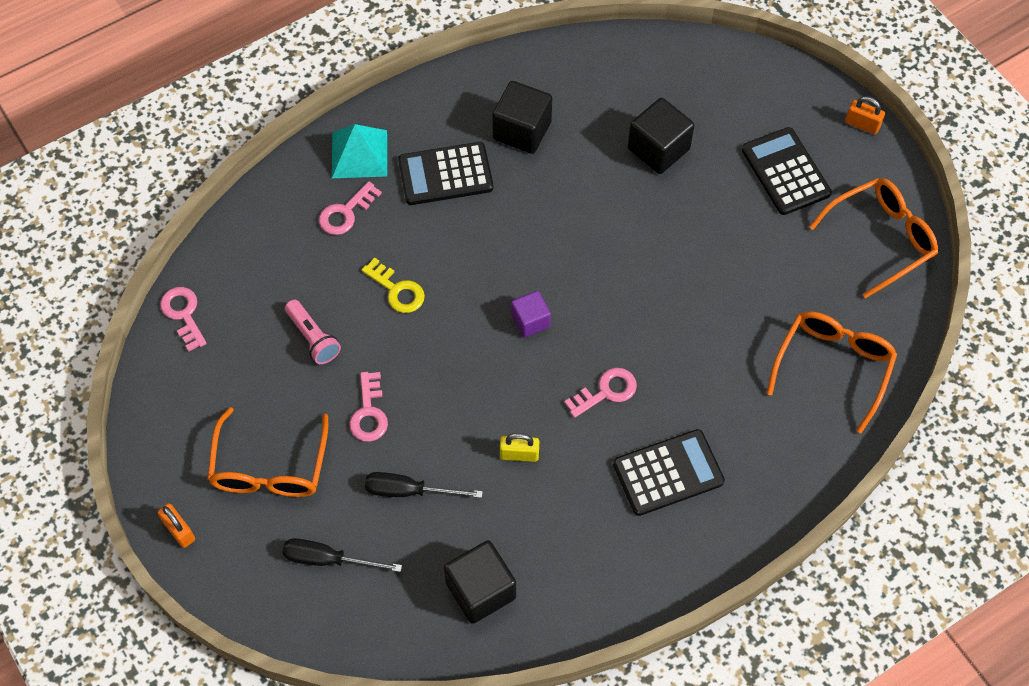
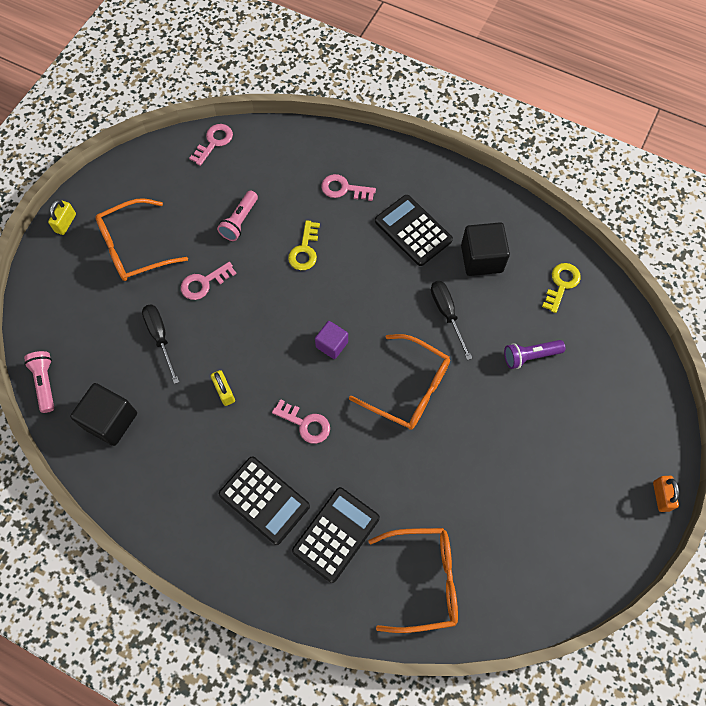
camera: 60 degrees right, 5 degrees up
orange padlock [157,503,195,548] -> yellow padlock [48,200,76,235]
black screwdriver [282,538,402,572] -> black screwdriver moved to [431,281,472,360]
turquoise pyramid [332,124,387,178] -> none
black cube [628,98,695,174] -> purple flashlight [504,340,565,369]
black calculator [742,127,832,215] -> black calculator moved to [292,487,380,583]
orange glasses [809,178,938,299] -> orange glasses moved to [349,334,450,430]
none -> pink flashlight [24,351,54,413]
none -> yellow key [542,263,581,313]

